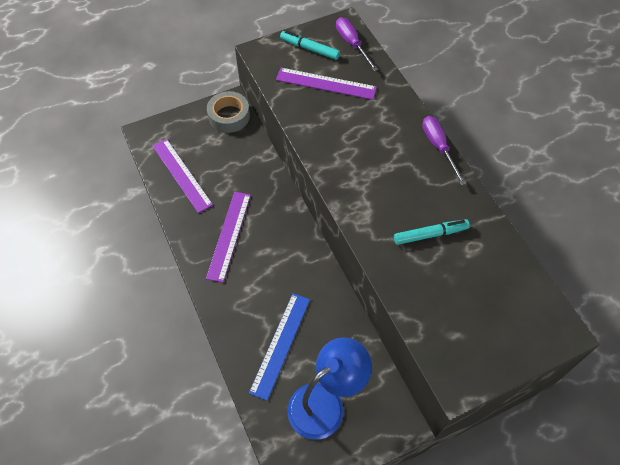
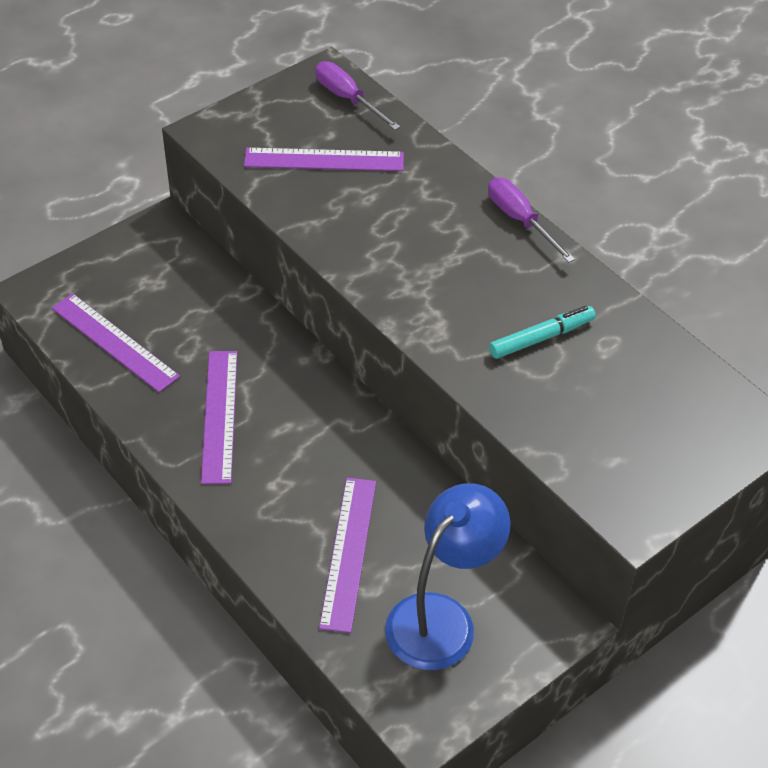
camera: 15 degrees left, 10 degrees down
grey tape [207,91,250,133] -> none
blue ruler [249,293,310,401] -> purple ruler [319,477,376,633]
turquoise marker [280,31,340,60] -> none

